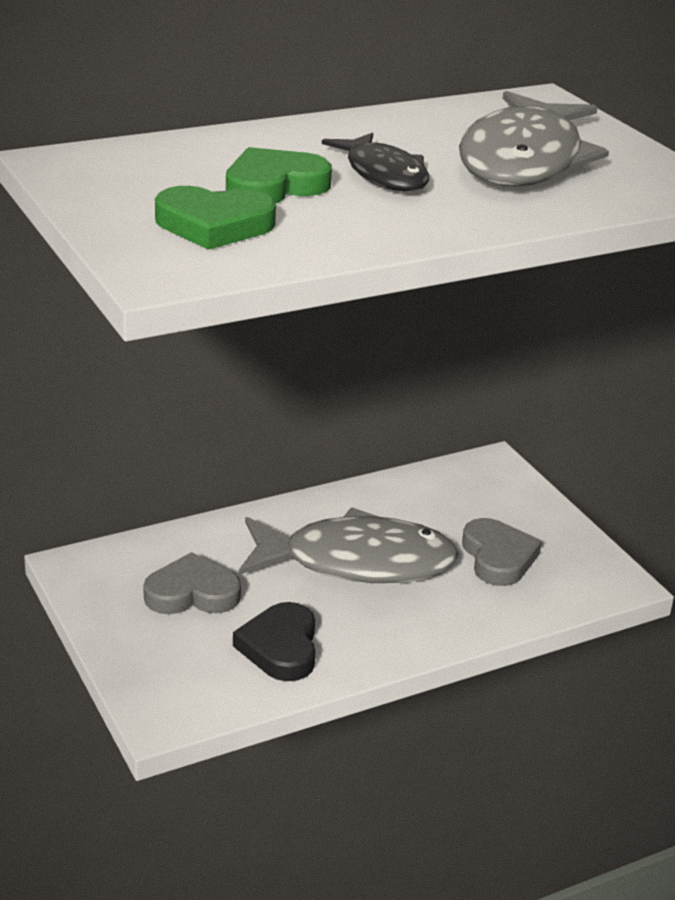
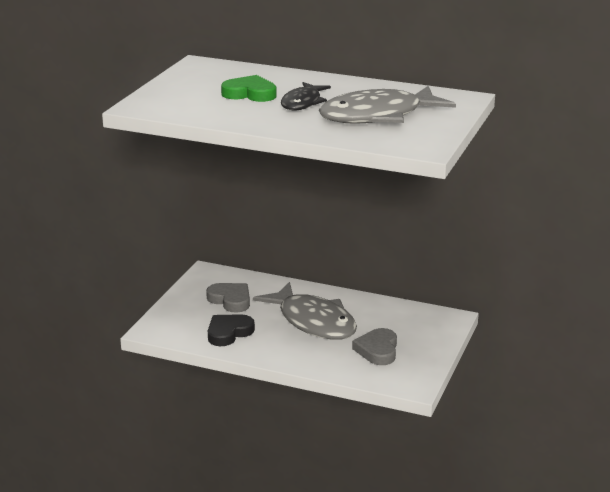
camera: 50 degrees right, 5 degrees down
green heart [155,186,276,250] -> none
grey heart [462,518,542,586] -> grey heart turned 150 degrees clockwise [352,328,397,365]

